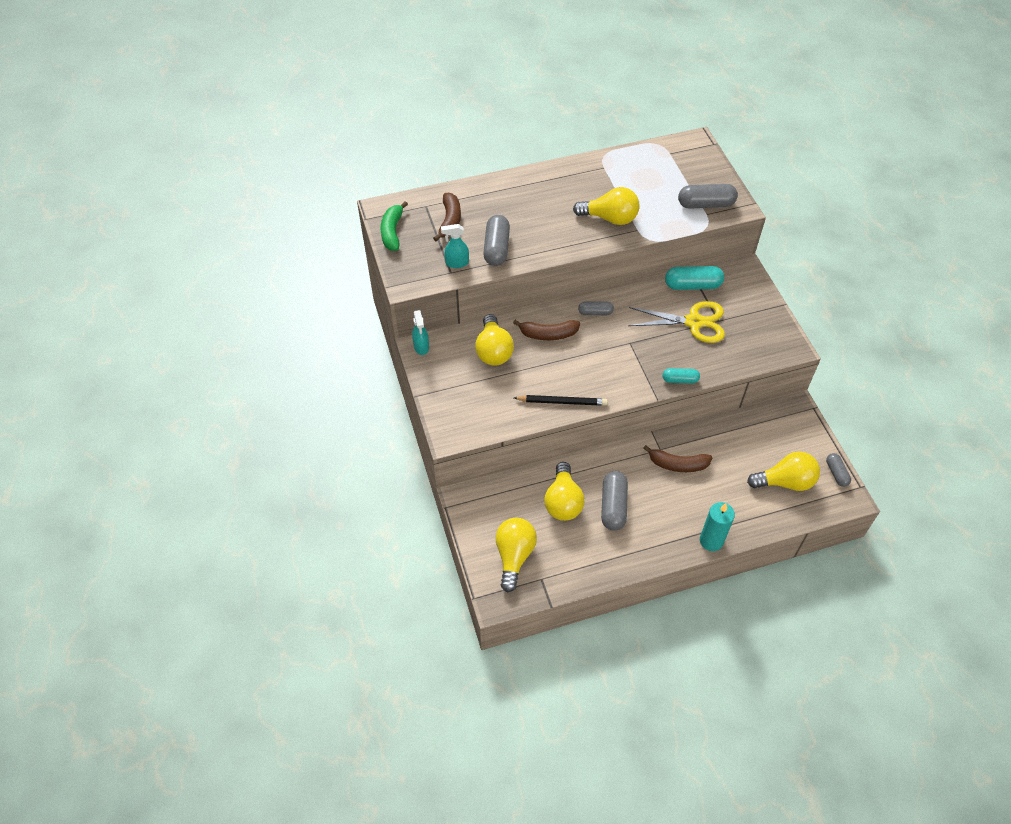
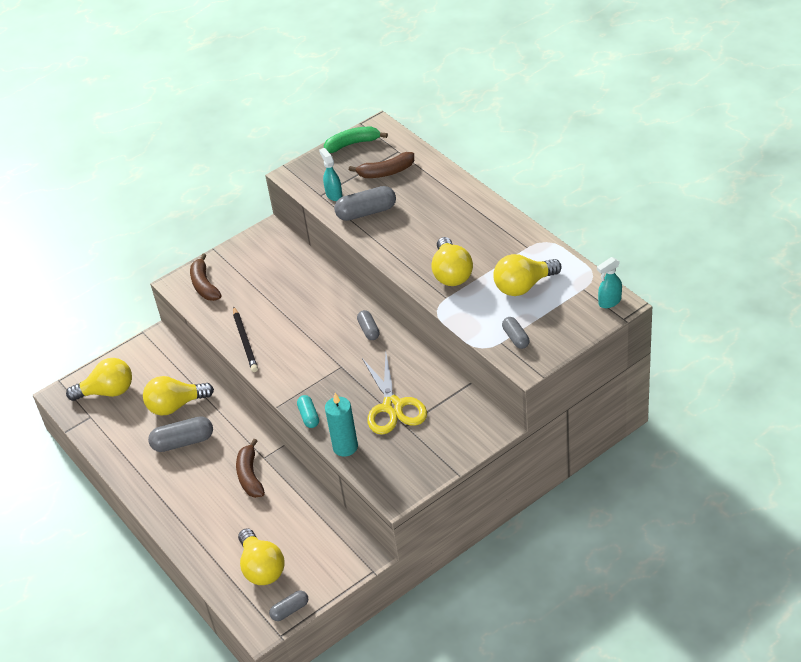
camera: 75 degrees right, 10 degrees down
turquoise spray bottle [412,310,429,355] -> turquoise spray bottle moved to [597,257,622,308]
yellow light bulb [475,314,514,365] -> yellow light bulb moved to [493,254,562,296]
brown banana [513,320,580,340] -> brown banana moved to [190,254,222,301]
turquoise capsule [665,266,724,290] -> none
grey capsule [678,184,738,209] -> grey capsule [502,317,529,349], size x0.59
turquoise candle [700,502,735,551] -> turquoise candle moved to [325,393,358,457]

